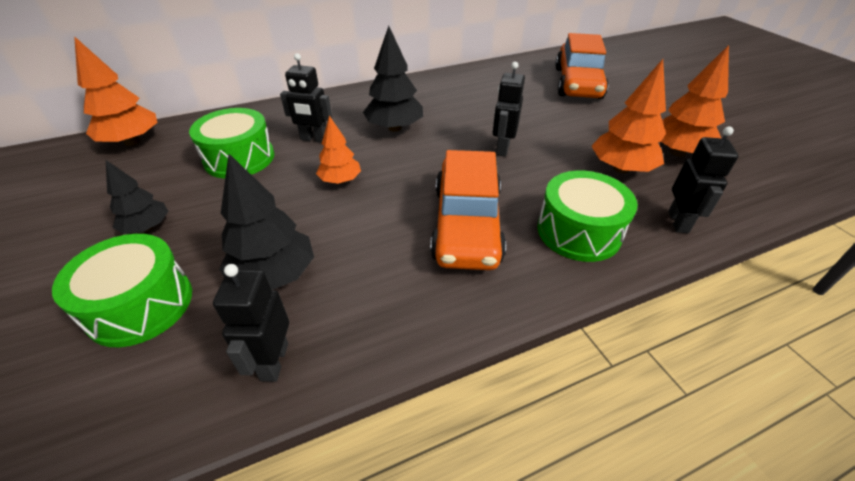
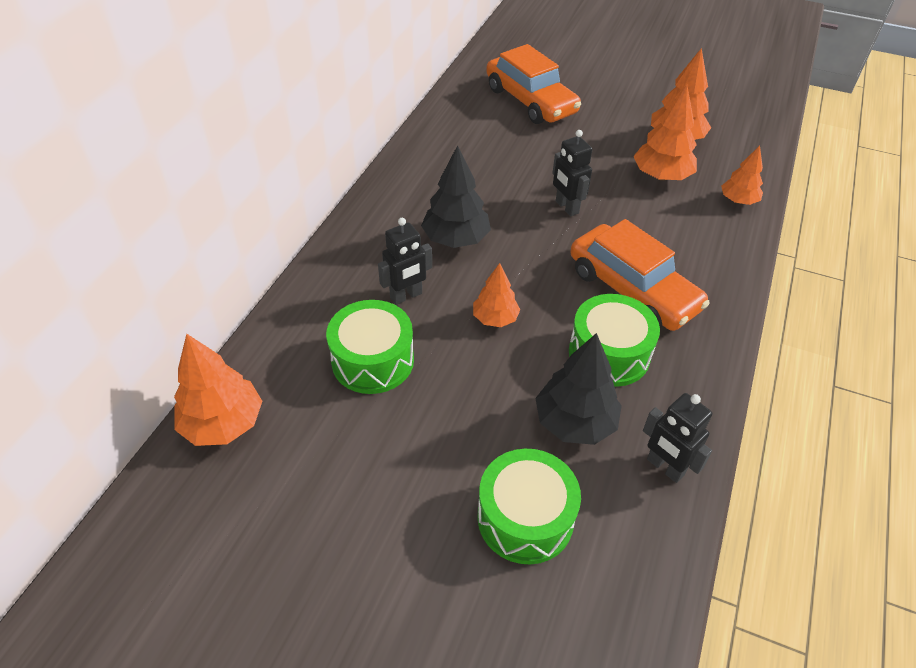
camera: 45 degrees left, 5 degrees up
black tree [106,160,168,234] -> none
green drum [537,171,638,262] -> green drum moved to [569,294,660,387]
black robot [668,126,739,233] -> orange tree [721,145,763,205]

